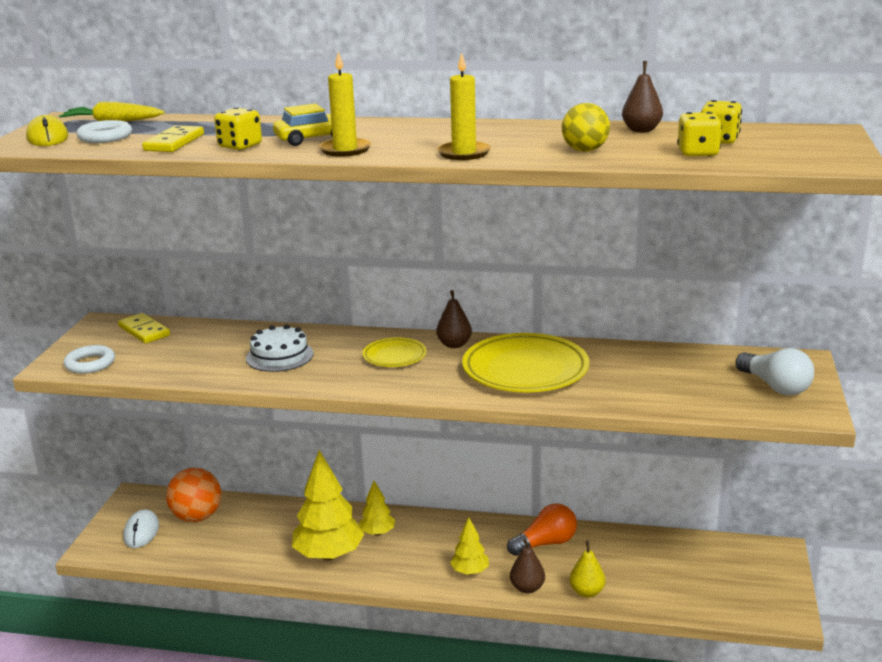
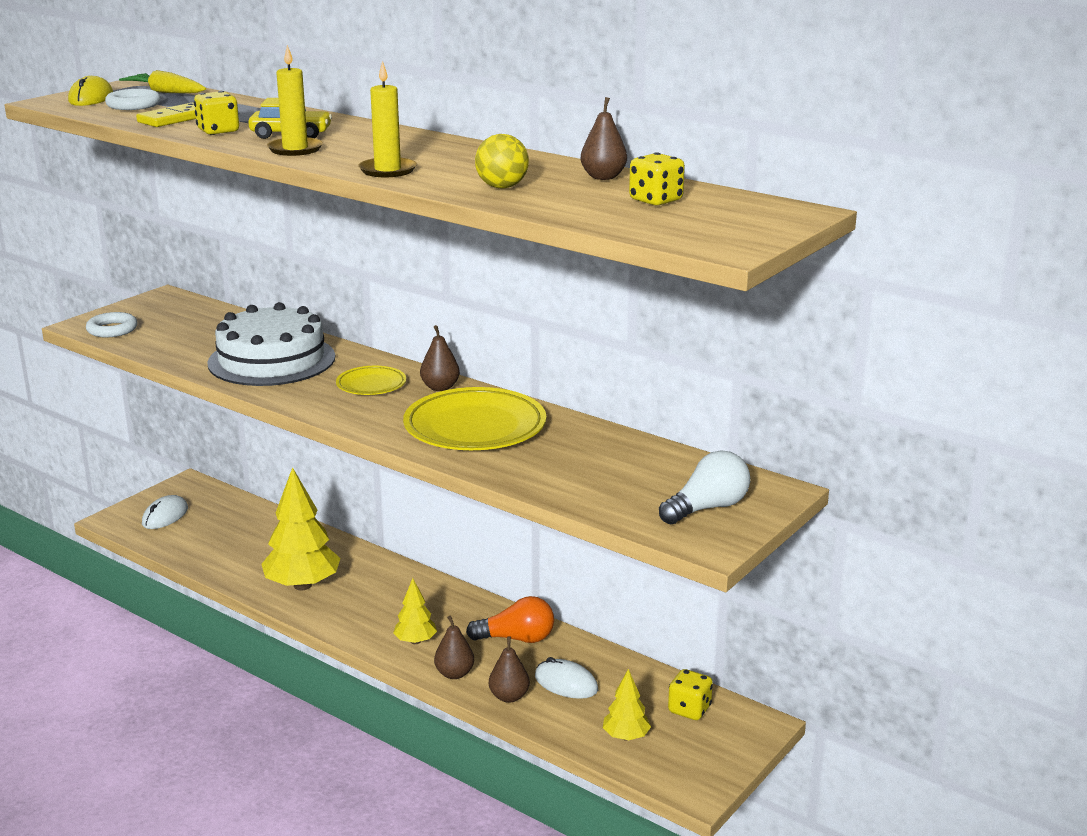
camera: 25 degrees right, 0 degrees up
yellow domino [118,313,170,344] -> none
orange ball [166,468,221,522] -> none
white cake [246,325,313,372] -> white cake [207,302,335,386], size x1.77
yellow tree [358,481,395,536] -> yellow tree moved to [603,669,651,741]
yellow pear [570,541,606,598] -> brown pear [489,636,530,703]
yellow dice [677,112,722,157] -> yellow dice moved to [668,669,713,720]
white light bulb [736,348,814,396] -> white light bulb turned 120 degrees counterclockwise [659,450,750,525]
none -> white mouse [535,657,598,699]

